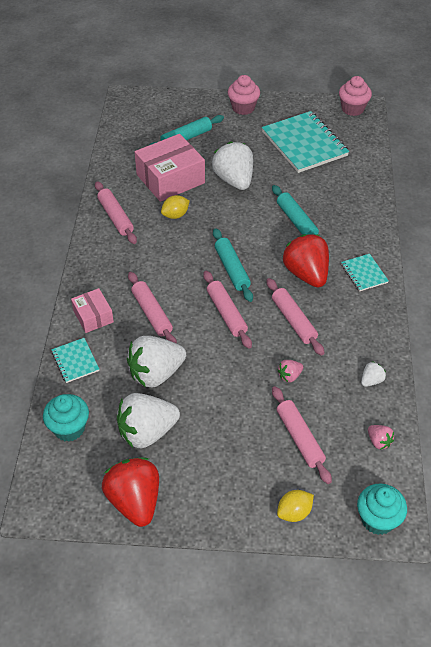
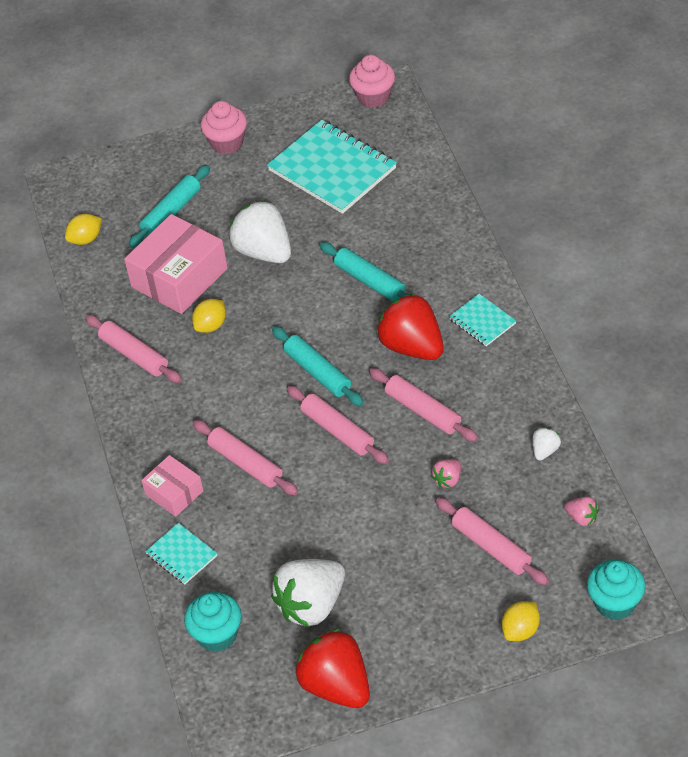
camera: 15 degrees left, 0 degrees up
white strawberry [127,336,186,387] -> none
none -> yellow lemon [65,214,102,245]

